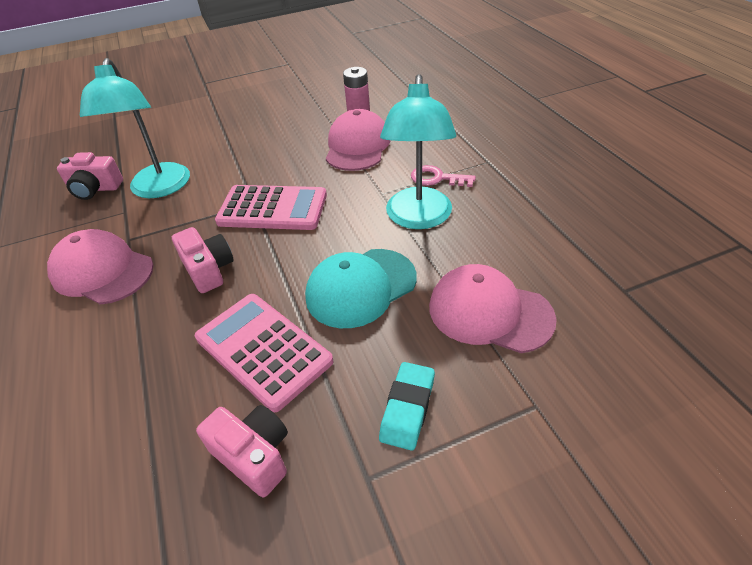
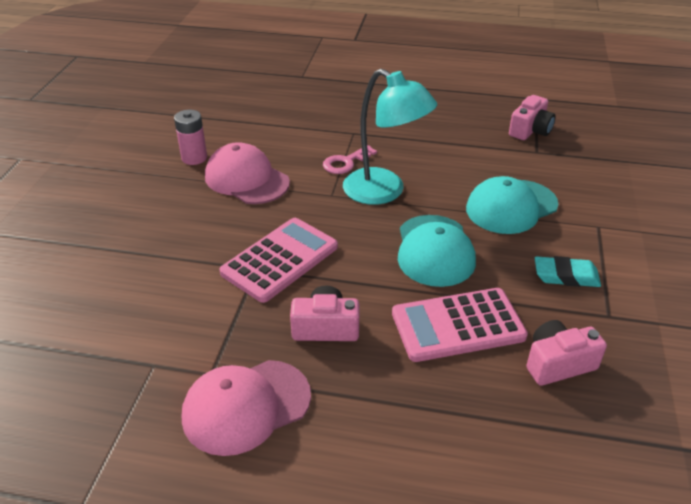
camera: 60 degrees left, 5 degrees down
pink camera [57,152,123,200] -> pink camera moved to [509,95,556,140]
turquoise lamp [80,58,190,198] -> none
turquoise eraser [379,362,435,450] -> turquoise eraser turned 45 degrees counterclockwise [535,256,601,287]
pink cap [429,264,557,353] -> turquoise cap [466,176,559,234]

